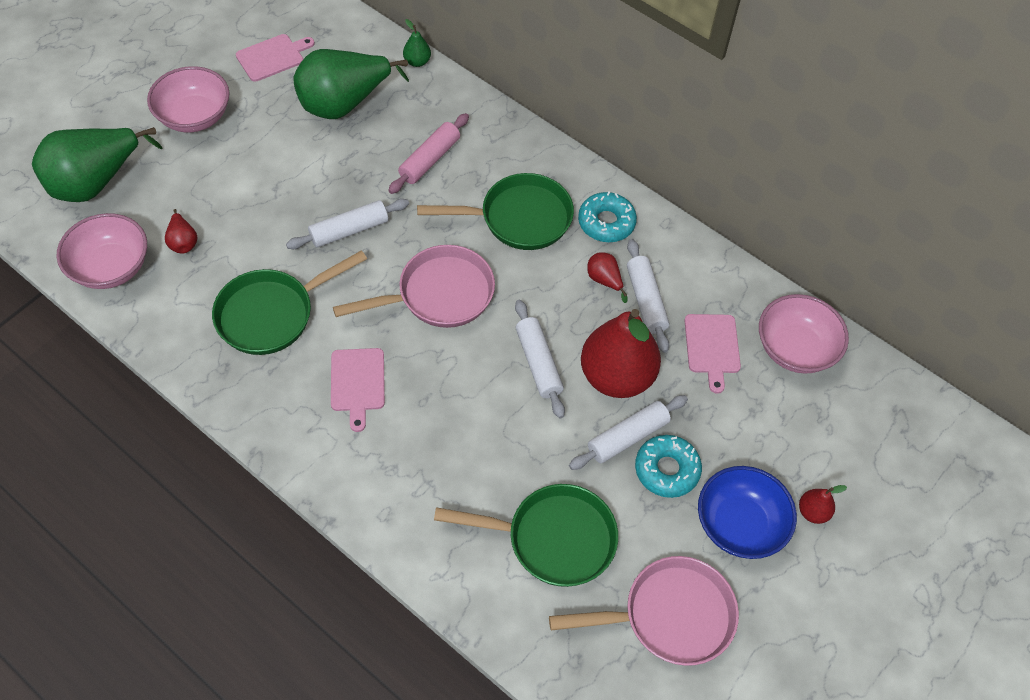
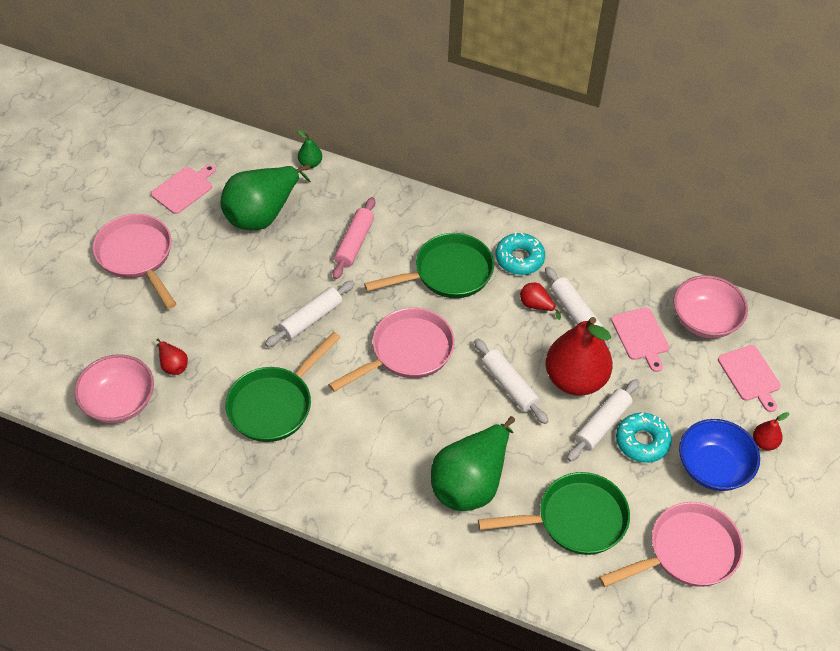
camera: 15 degrees left, 5 degrees down
green pear [32,127,163,202] -> green pear moved to [431,416,515,511]
pink bowl [147,66,230,132] -> pink pan [93,214,176,309]
pink cutting board [331,348,385,432] -> pink cutting board moved to [718,345,781,412]

